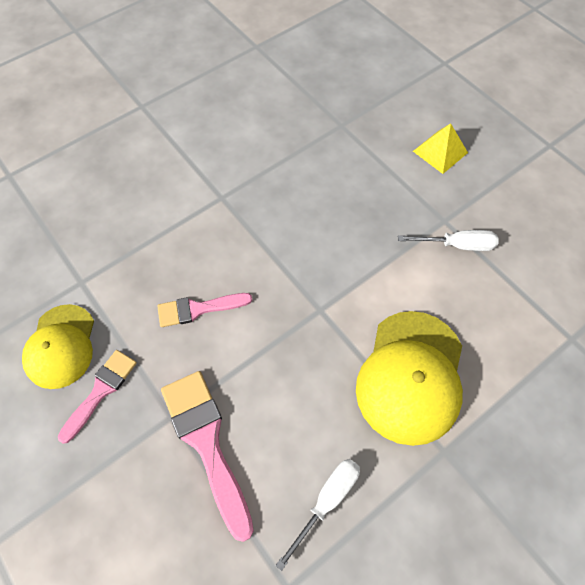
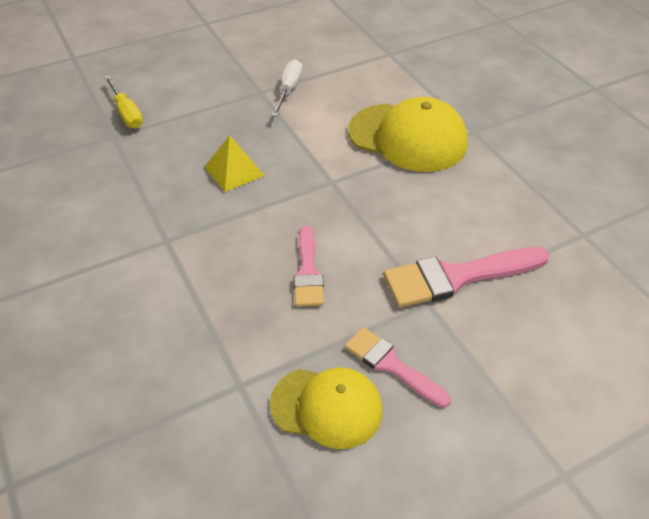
camera: 80 degrees left, 15 degrees down
white screwdriver [275,459,360,571] -> none
yellow pyramid [413,123,468,174] -> yellow pyramid moved to [205,135,265,192]
none -> yellow screwdriver [104,76,143,129]

